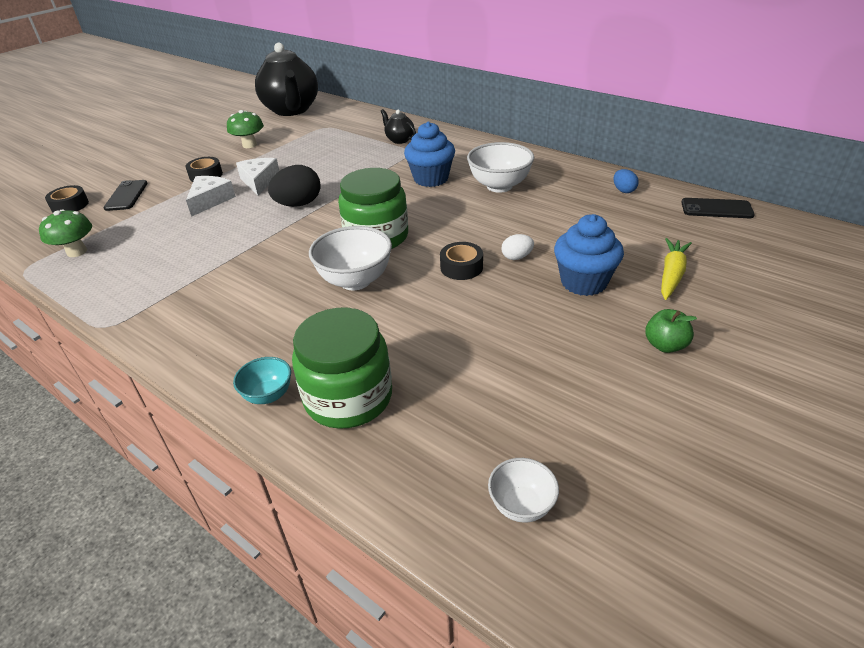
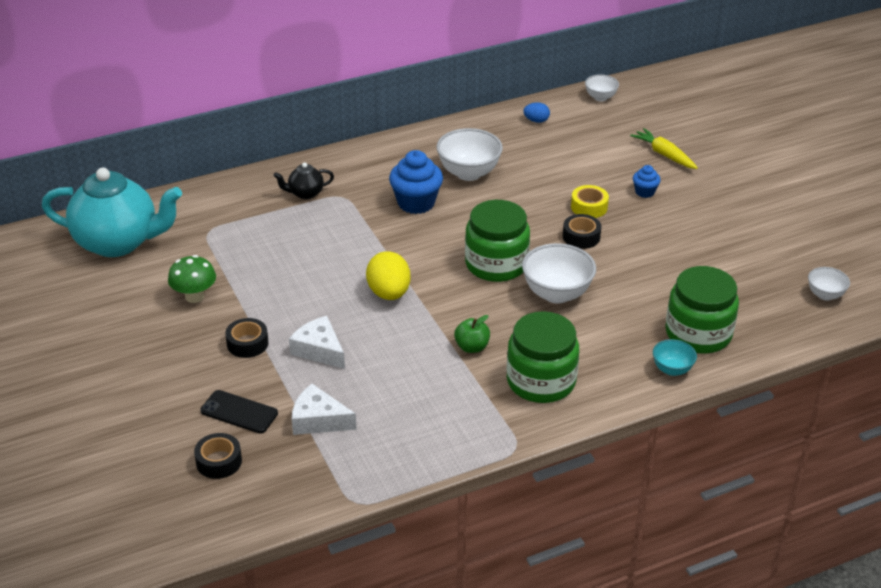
camera: 65 degrees left, 0 degrees up
green mushroom [39,209,92,257] -> none
white cheese [236,158,279,196] -> white cheese moved to [292,384,357,435]
black teapot [255,43,318,116] -> turquoise teapot [42,168,182,257]
black egg [268,165,321,207] -> yellow egg [366,251,410,300]
white egg [502,234,534,260] -> yellow tape [571,185,609,218]
blue cupcake [554,214,624,296] -> blue cupcake [633,165,661,198], size x0.53
green apple [645,309,697,353] -> green apple moved to [454,315,490,353]
black phone [681,198,755,218] -> white bowl [585,75,619,101]
none -> green jar [507,311,579,403]

